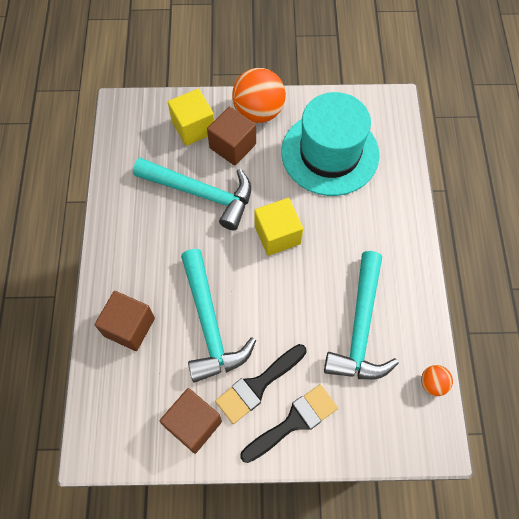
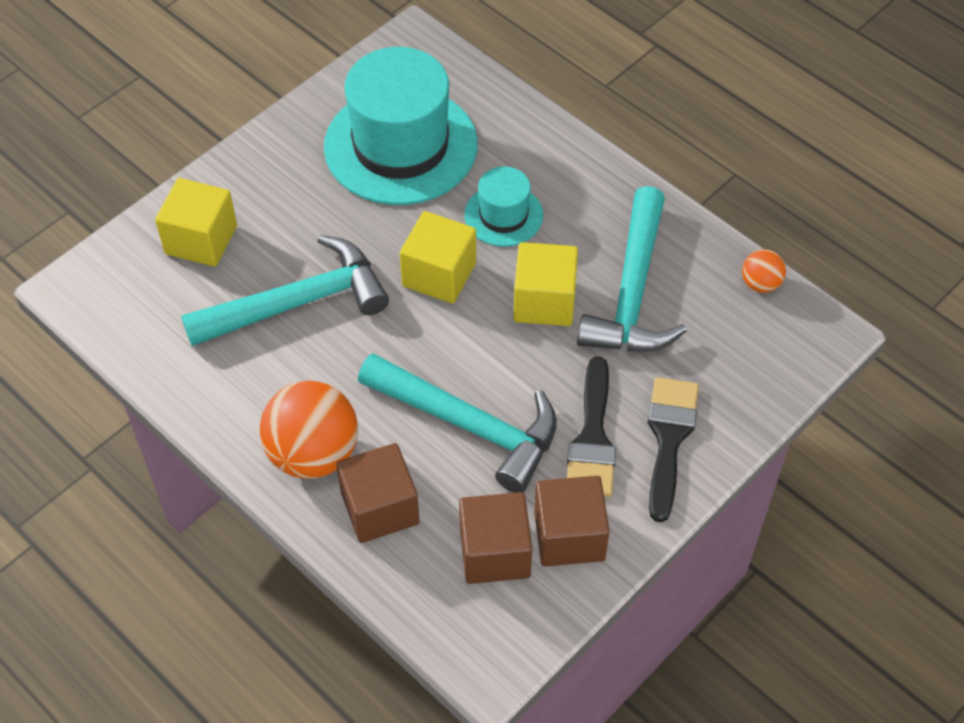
camera: 45 degrees left, 10 degrees down
brown cube [207,107,256,166] -> brown cube moved to [459,492,532,584]
orange ball [232,68,286,123] -> orange ball moved to [259,381,358,479]
turquoise hammer [324,251,399,379] -> turquoise hammer turned 45 degrees clockwise [577,186,687,352]
none -> turquoise hat [464,167,543,246]
none -> yellow cube [514,242,578,326]

